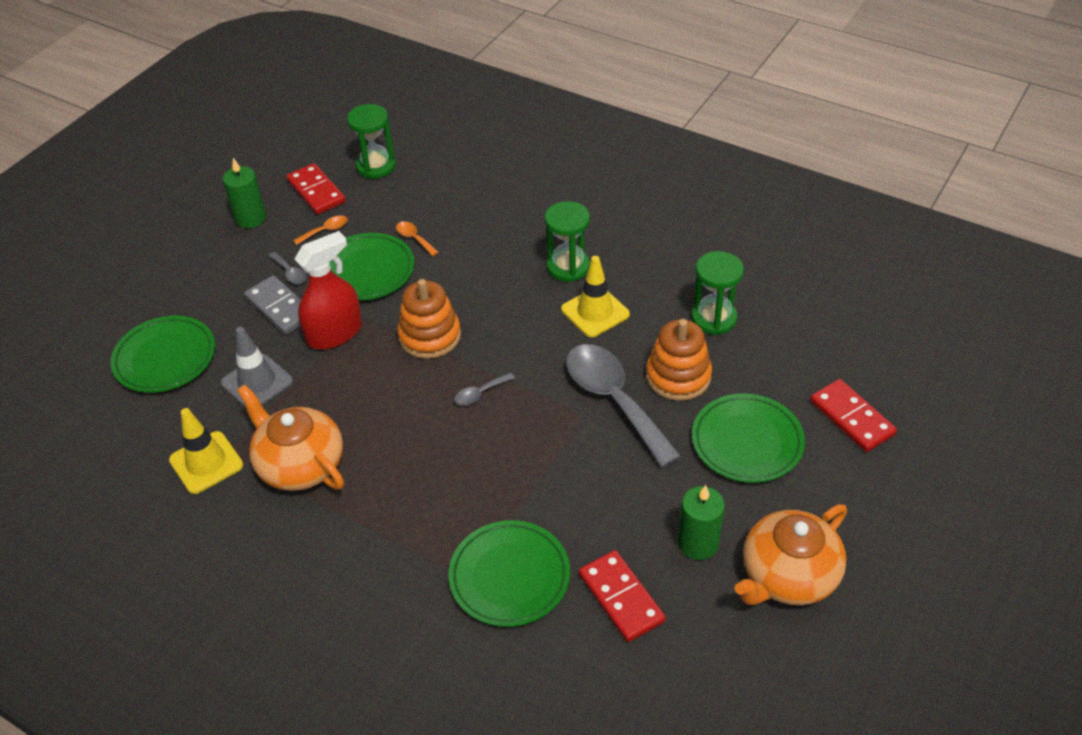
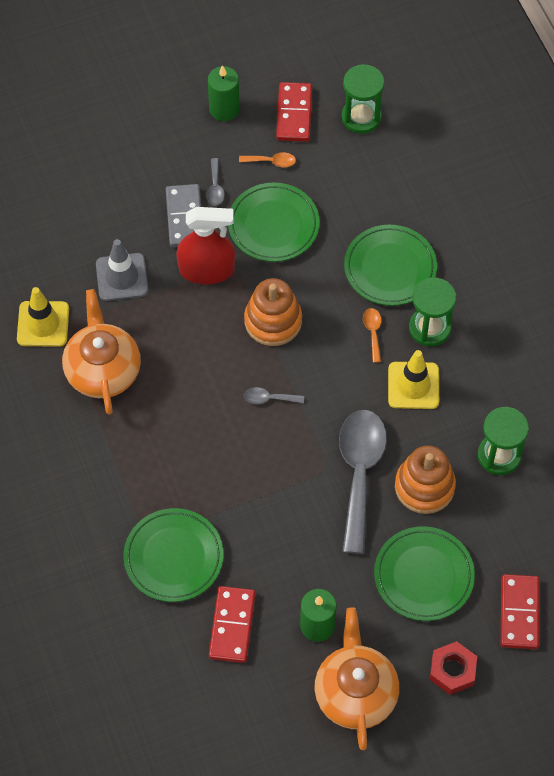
camera: 35 degrees right, 15 degrees up
green plate [111,316,215,393] -> green plate moved to [344,225,437,306]
orange spoon [396,221,439,256] -> orange spoon moved to [363,308,381,363]
orange teapot [734,504,847,605] -> orange teapot turned 90 degrees clockwise [315,607,399,750]
none -> red nut [430,641,477,695]

